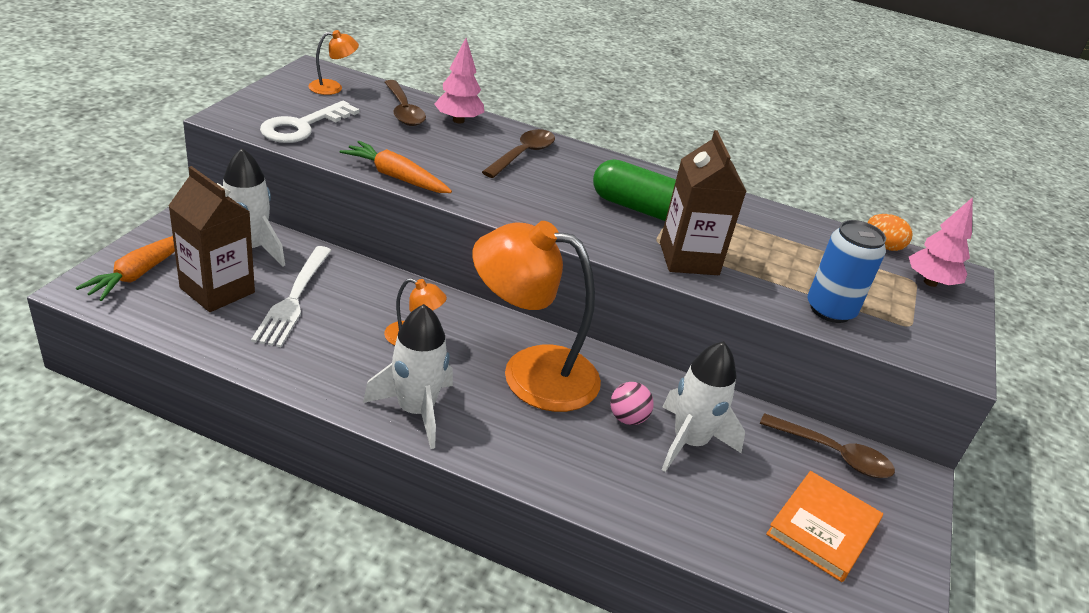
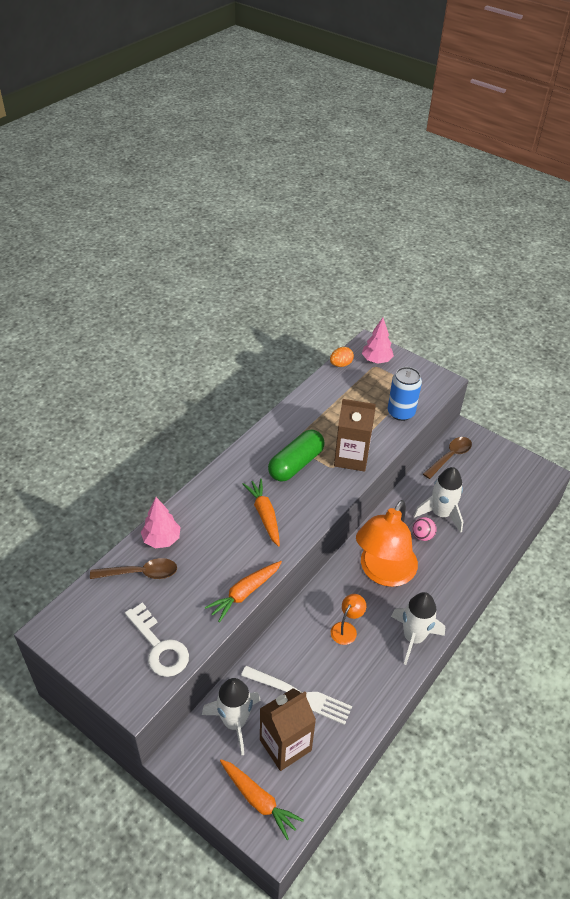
camera: 70 degrees left, 10 degrees up
orange lamp [308,30,359,95] -> none
brown spoon [482,129,555,178] -> none
orange book [766,471,883,582] -> none
none -> orange carrot [243,479,280,546]

